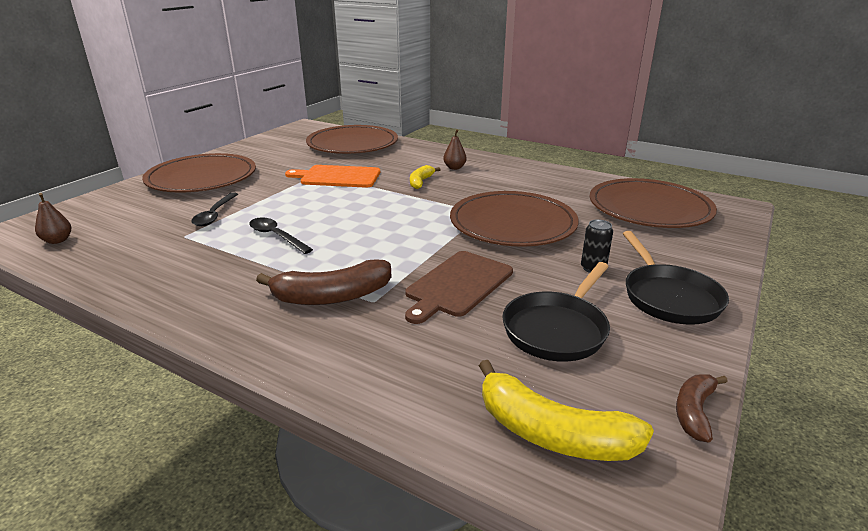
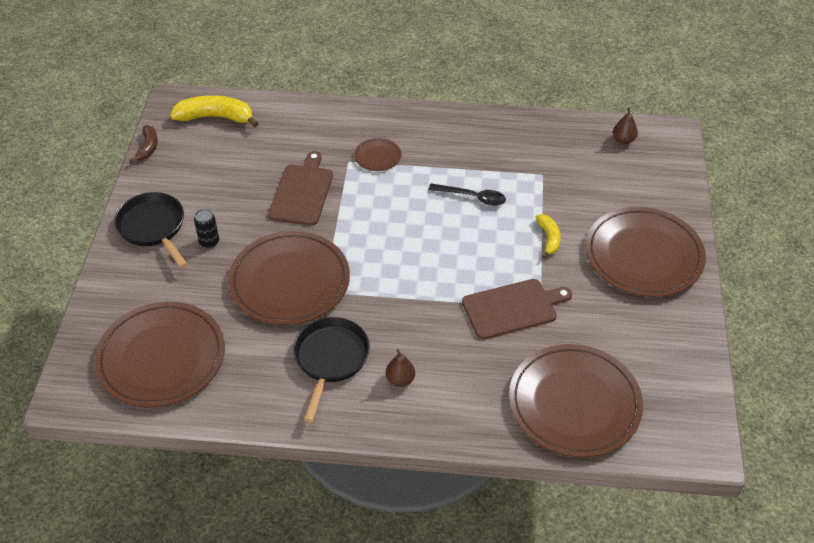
camera: 155 degrees right, 20 degrees up
black spoon [191,192,238,226] -> none
brown banana [256,259,392,305] -> brown plate [354,138,401,171]
orange cutting board [285,165,380,188] -> brown cutting board [462,279,572,340]
yellow banana [410,165,441,189] -> yellow banana moved to [535,214,561,258]
black pan [502,262,610,362] -> black pan moved to [293,317,370,422]

